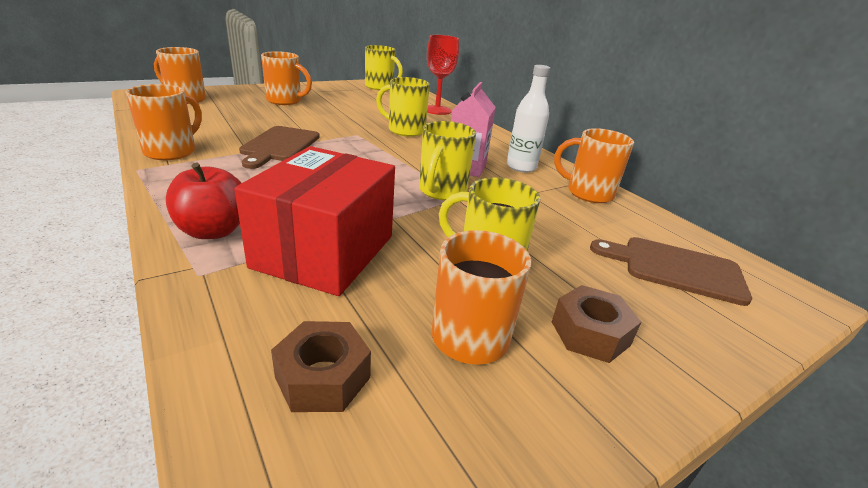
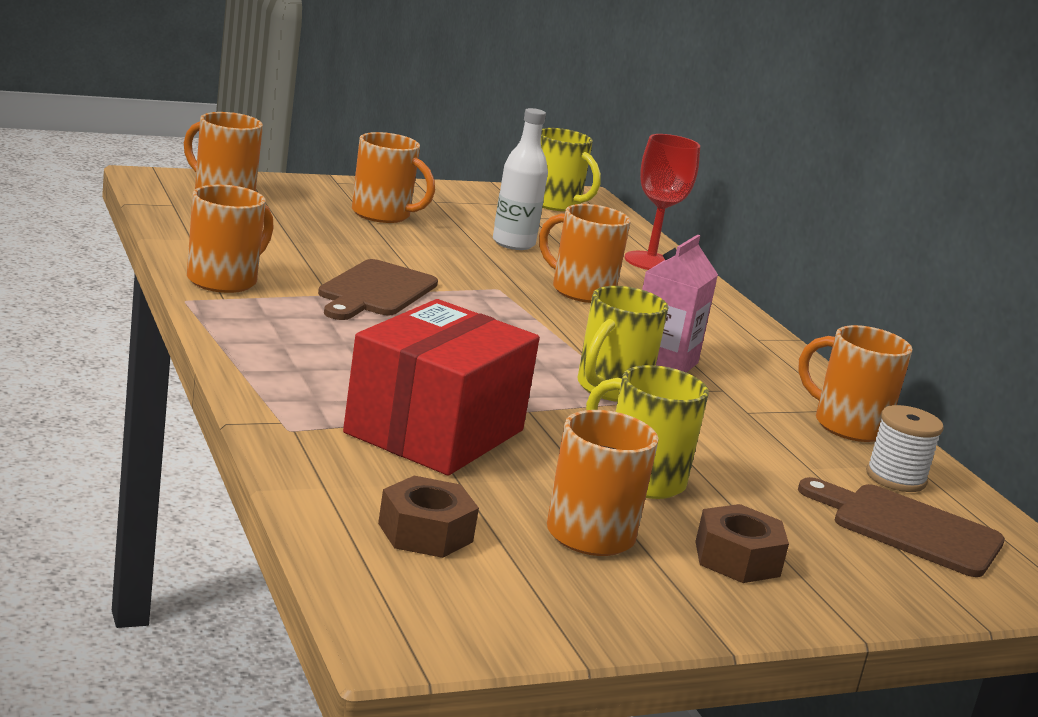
camera: 10 degrees right, 10 degrees down
red apple [166,163,241,239] -> none
yellow mug [376,77,430,137] -> orange mug [539,204,631,303]
white bottle [507,65,550,172] -> white bottle moved to [493,108,548,250]
none -> white spool [866,405,944,492]

